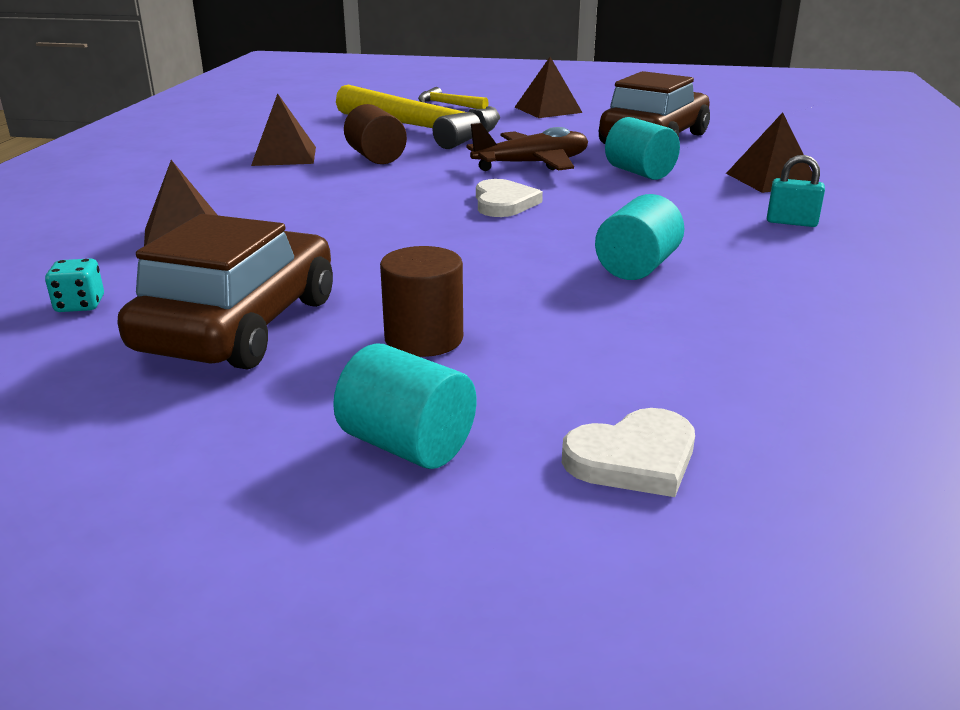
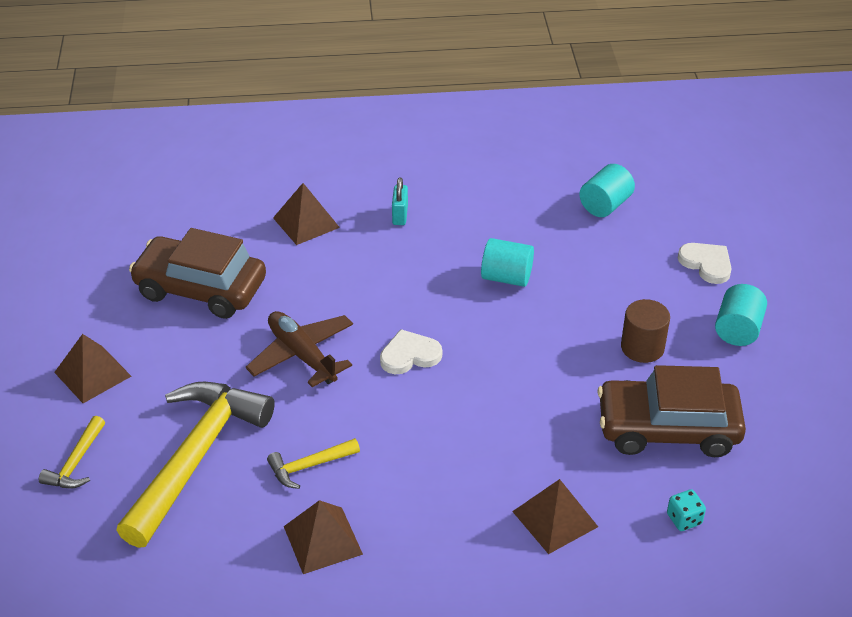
camera: 105 degrees left, 15 degrees up
brown cylinder [344,104,407,164] -> yellow hammer [267,438,360,489]
turquoise cylinder [605,117,680,180] -> turquoise cylinder moved to [579,164,635,217]

